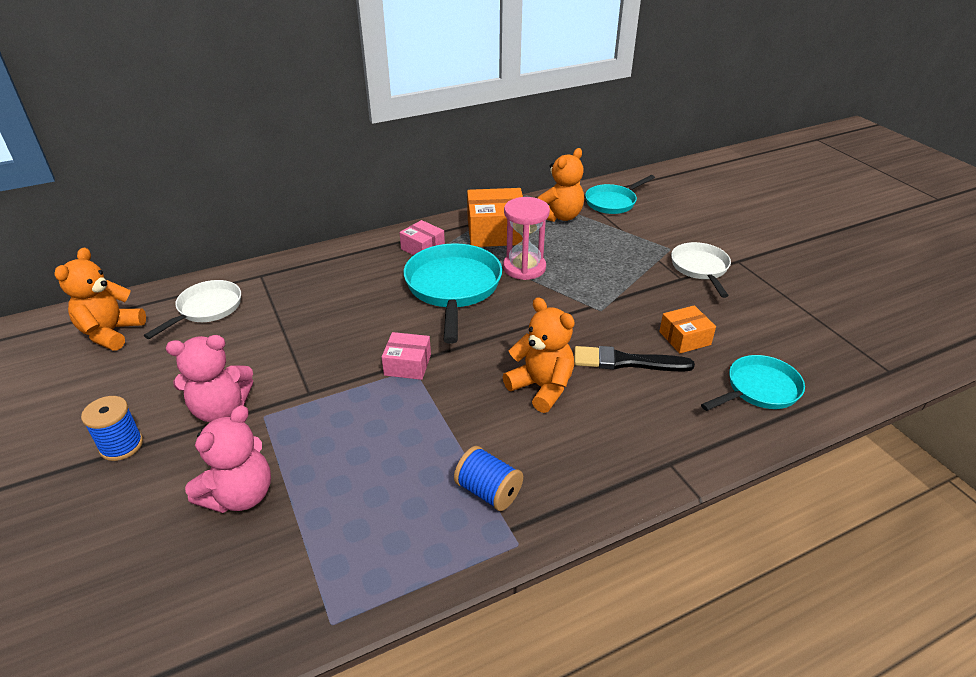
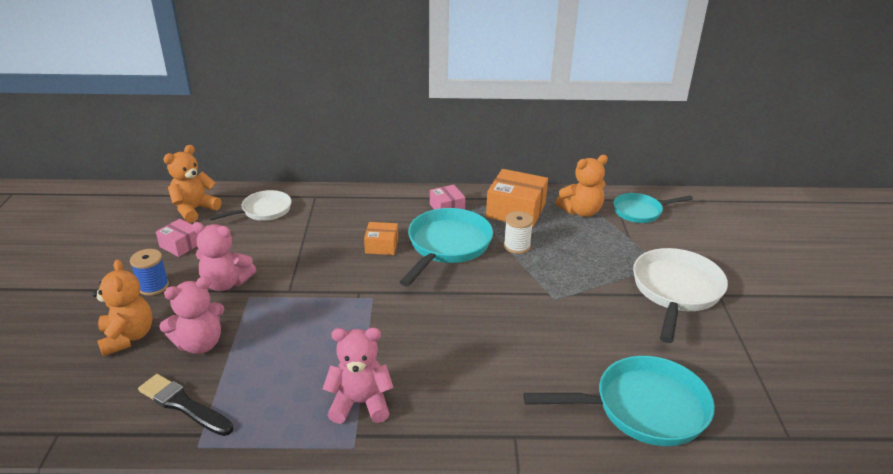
camera: 25 degrees right, 5 degrees down
pink box [382,332,431,380] -> pink box moved to [156,219,198,257]
blue spool [454,446,523,511] -> pink teddy bear [323,327,394,424]
pink hourglass [503,197,550,280] -> white spool [504,211,533,254]
orange teddy bear [503,297,575,413] -> orange teddy bear moved to [92,259,153,356]
black brush [574,346,695,371] -> black brush moved to [138,374,234,436]
orange box [659,305,716,354] -> orange box moved to [364,222,398,255]
white pan [671,242,731,298] -> white pan [633,248,728,343], size x1.63
turquoise pan [701,355,805,411] -> turquoise pan [523,356,715,446], size x1.63

